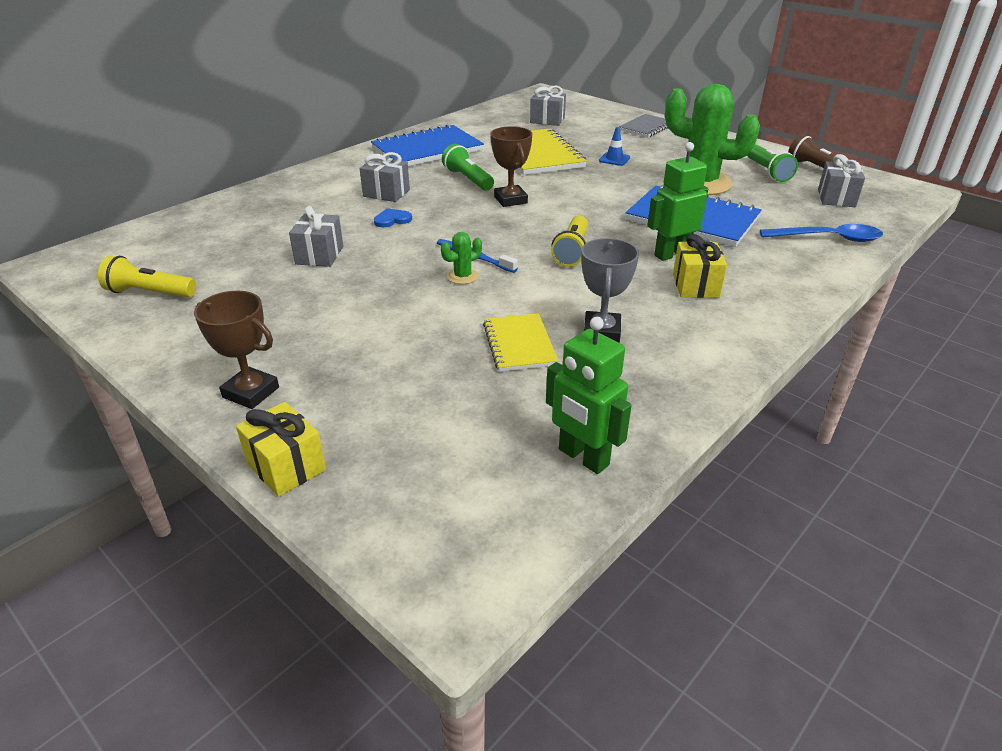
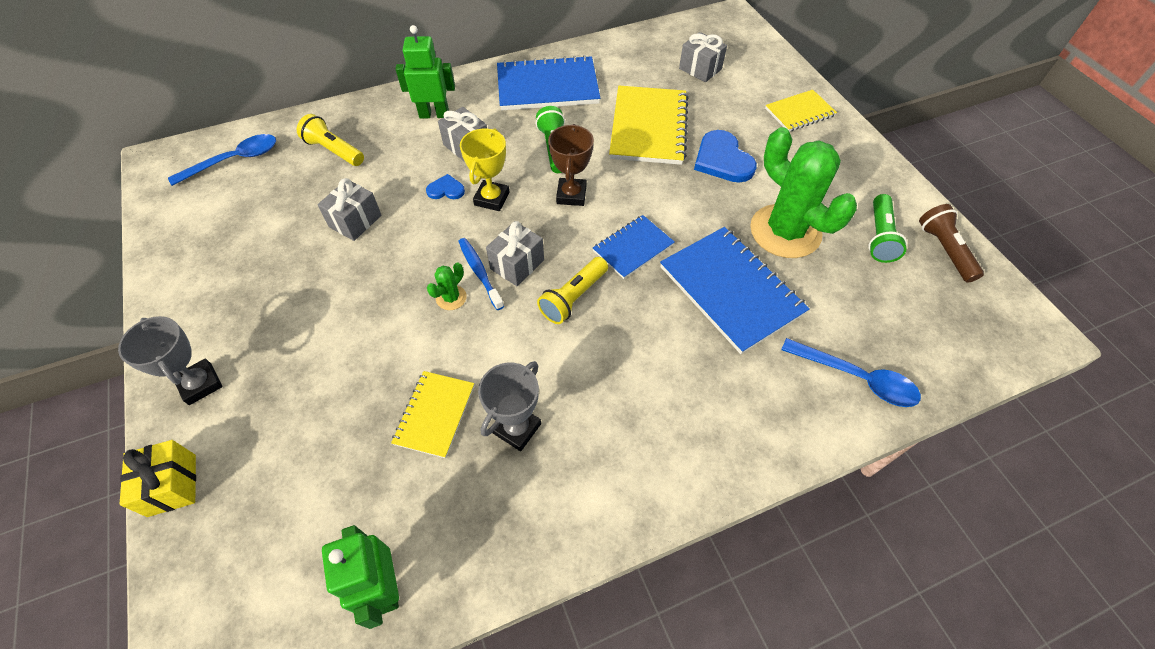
camera: 25 degrees right, 20 degrees up
yellow flashlight [98,255,196,298] -> yellow flashlight moved to [297,114,364,166]
brown trophy [194,291,279,409] -> grey trophy [118,316,222,405]
green cactus [441,232,482,284] -> green cactus turned 45 degrees counterclockwise [427,263,467,310]
blue traffic cone [599,127,630,166] -> blue heart [694,130,757,183]
grey notebook [619,114,667,137] -> yellow notebook [765,90,837,131]
green robot [647,142,708,261] -> green robot moved to [395,25,455,119]
yellow gift [673,234,727,298] -> none
grey gift [818,154,865,207] -> grey gift moved to [486,221,544,286]
none -> blue spoon [168,134,276,186]
none -> yellow trophy [460,128,509,211]
none -> blue notebook [593,215,675,279]

